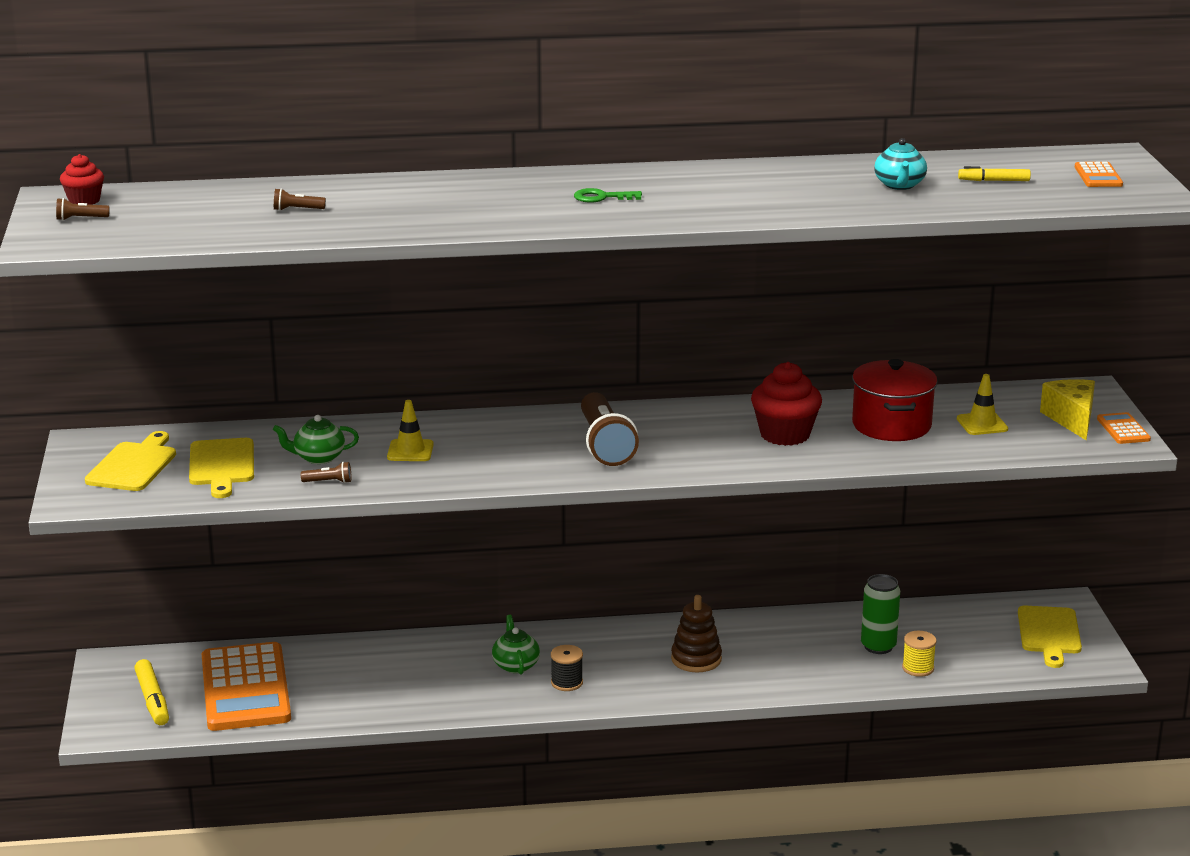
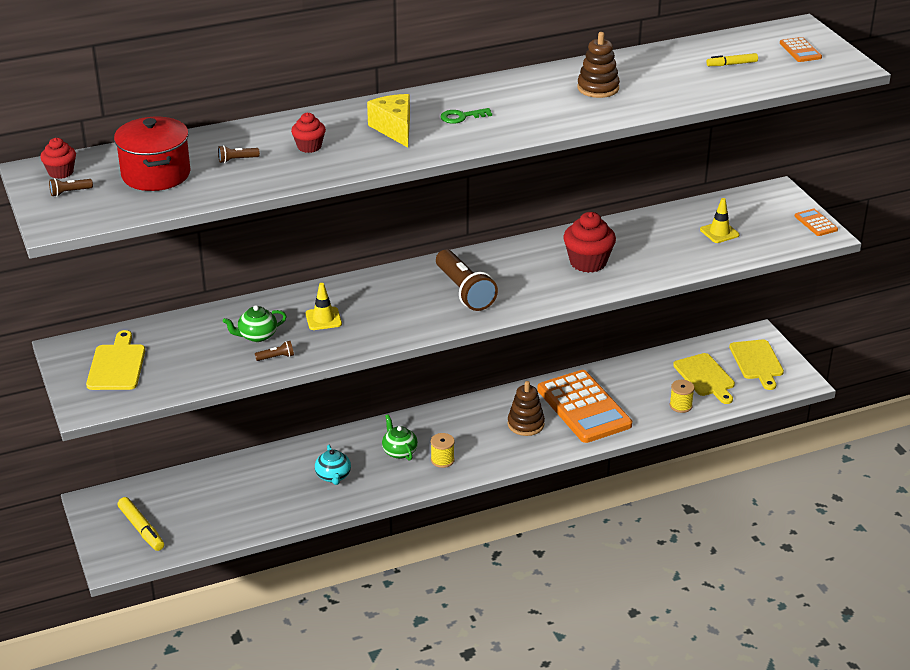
camera: 15 degrees left, 10 degrees up
yellow cutting board [189,438,254,498] -> yellow cutting board moved to [673,353,735,404]
orange calculator [202,642,291,731] -> orange calculator moved to [537,370,632,443]
black spool [551,645,583,691] -> yellow spool [431,433,455,468]
red pot [852,359,938,441] -> red pot moved to [114,117,191,191]
green can [861,574,900,654] -> none
turquoise teapot [874,138,927,190] -> turquoise teapot moved to [315,444,351,485]
yellow cheese [1040,379,1095,440] -> yellow cheese moved to [367,94,410,147]
none -> red cupcake [291,112,326,153]
none -> brown stacking toy [577,32,620,98]

